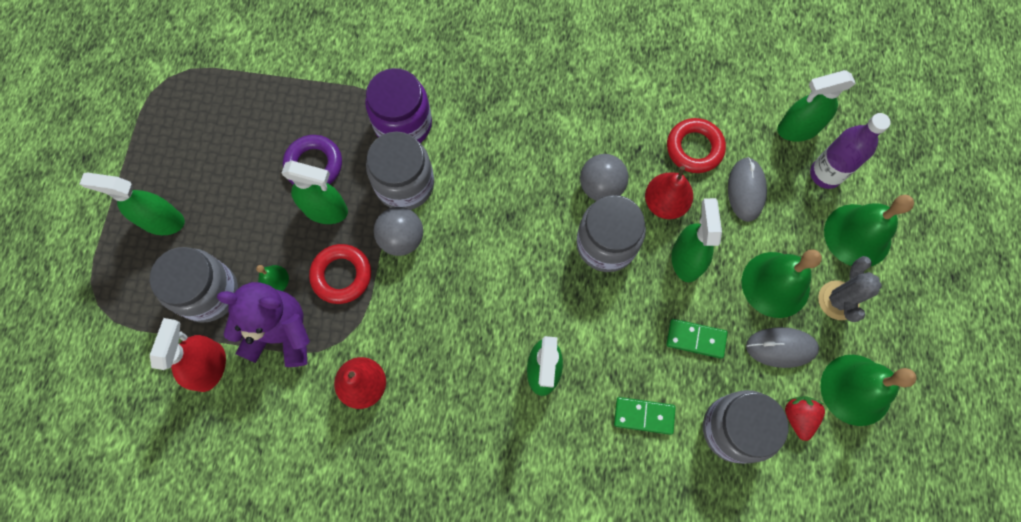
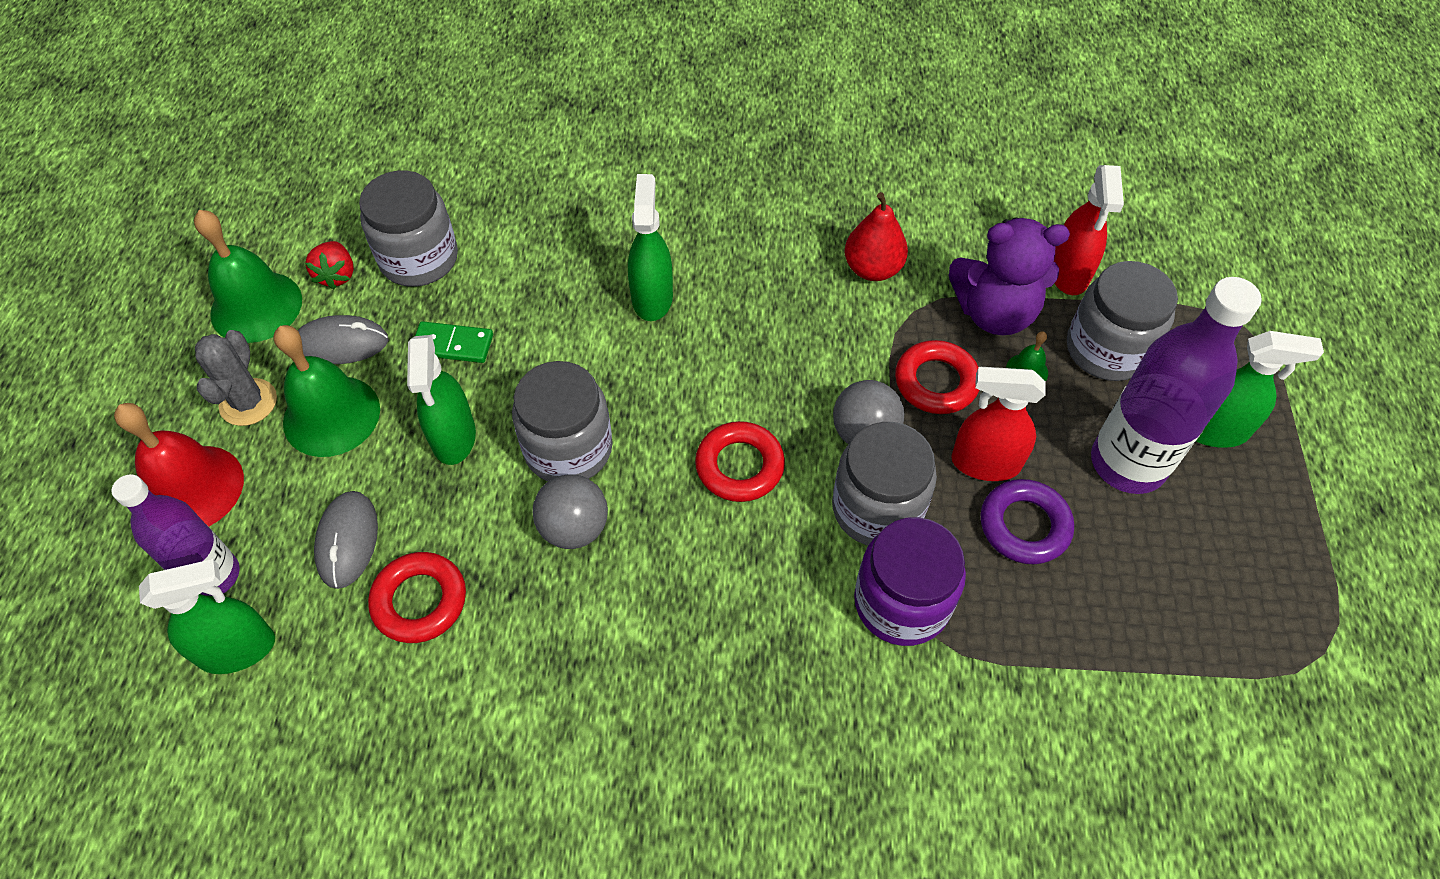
camera: 175 degrees right, 15 degrees down
green spray bottle [282,161,348,224] -> red spray bottle [951,367,1045,481]
green domino [614,397,676,435] -> none
red pear [645,166,693,219] -> none
green bell [824,195,914,266] -> red bell [114,403,244,526]
none -> red ring [695,421,785,502]
none -> purple bottle [1091,277,1262,494]

